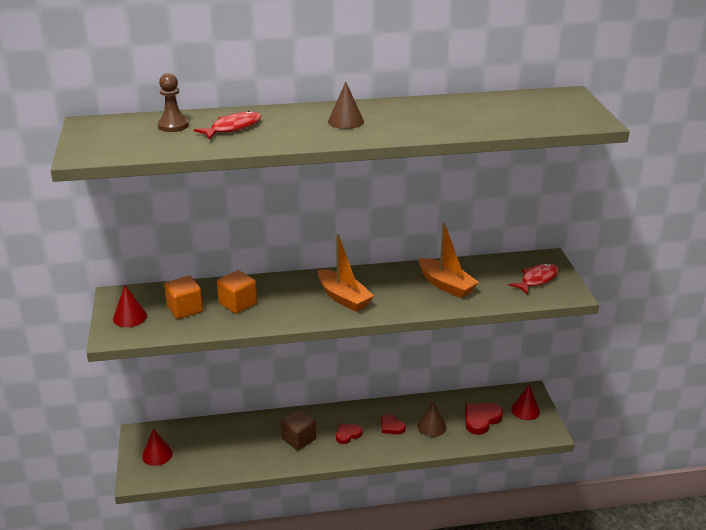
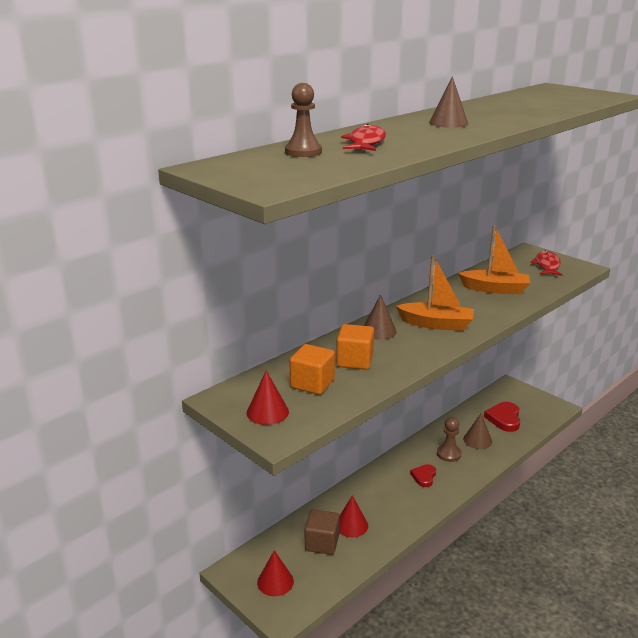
camera: 35 degrees left, 5 degrees down
brown cube [281,409,316,450] -> brown cube moved to [305,510,339,555]
red heart [381,414,406,434] -> brown pawn [437,417,461,462]
red cone [511,386,540,420] -> red cone moved to [339,495,368,537]
none -> brown cone [364,294,397,340]

